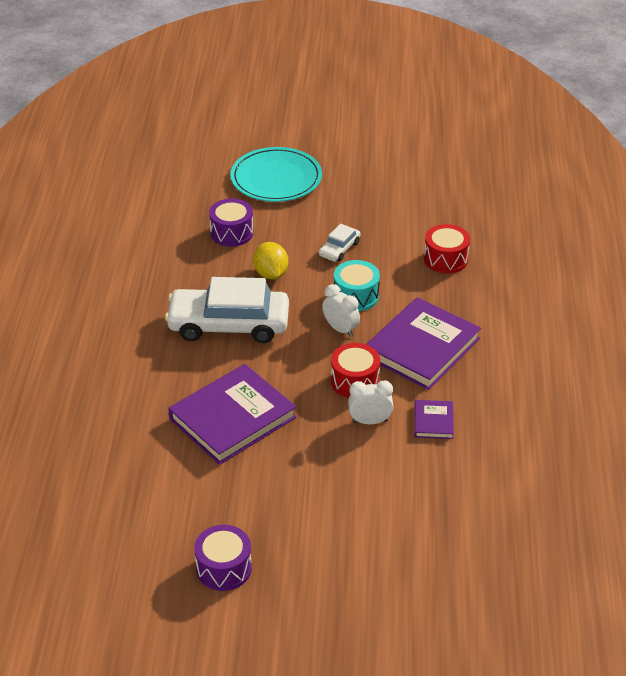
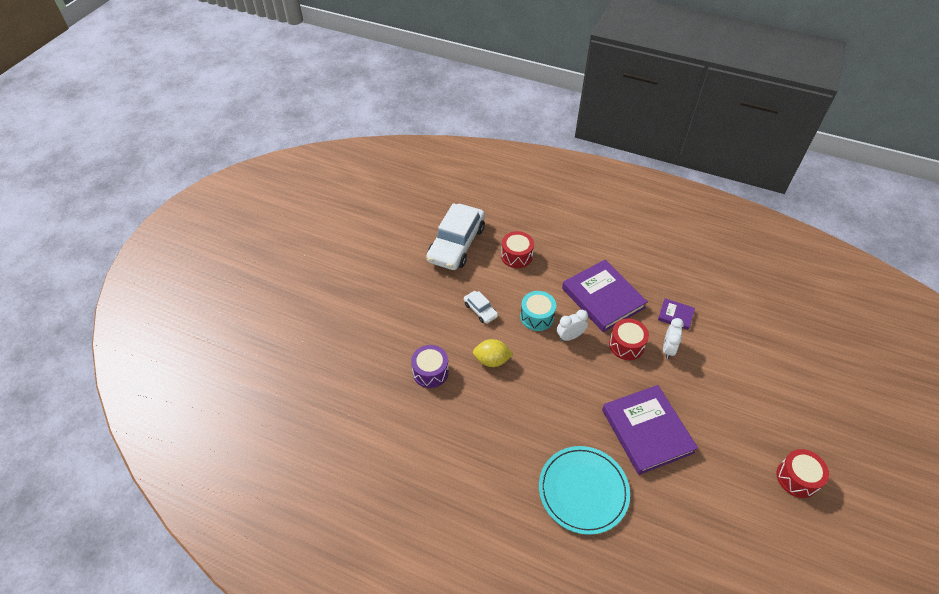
camera: 70 degrees left, 10 degrees up
white car [165,277,289,343] -> white car moved to [426,203,485,270]
purple drum [194,525,252,591] -> red drum [777,449,829,498]
turquoise plate [230,147,322,202] -> turquoise plate moved to [539,446,630,535]

